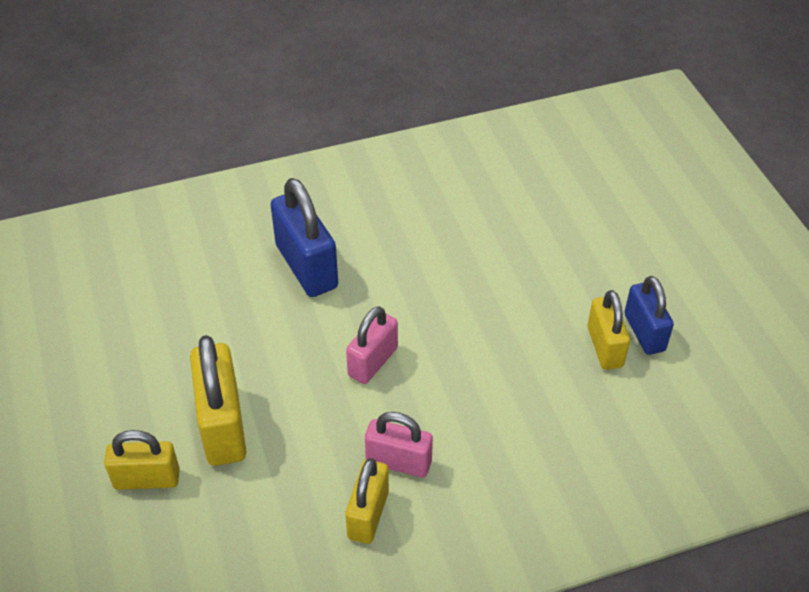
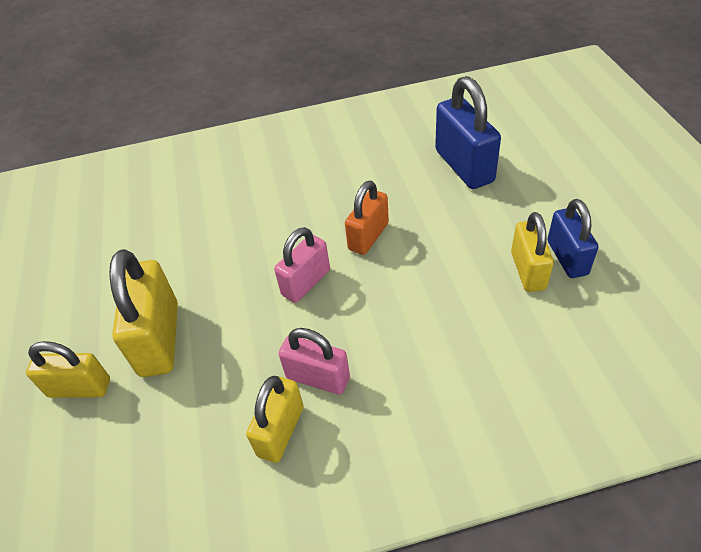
camera: 10 degrees right, 0 degrees up
blue padlock [270,178,338,297] -> blue padlock moved to [435,76,501,189]
none -> orange padlock [345,180,389,255]

